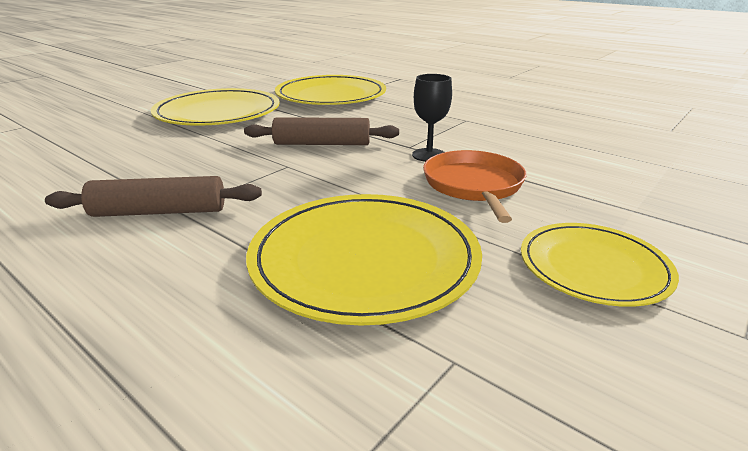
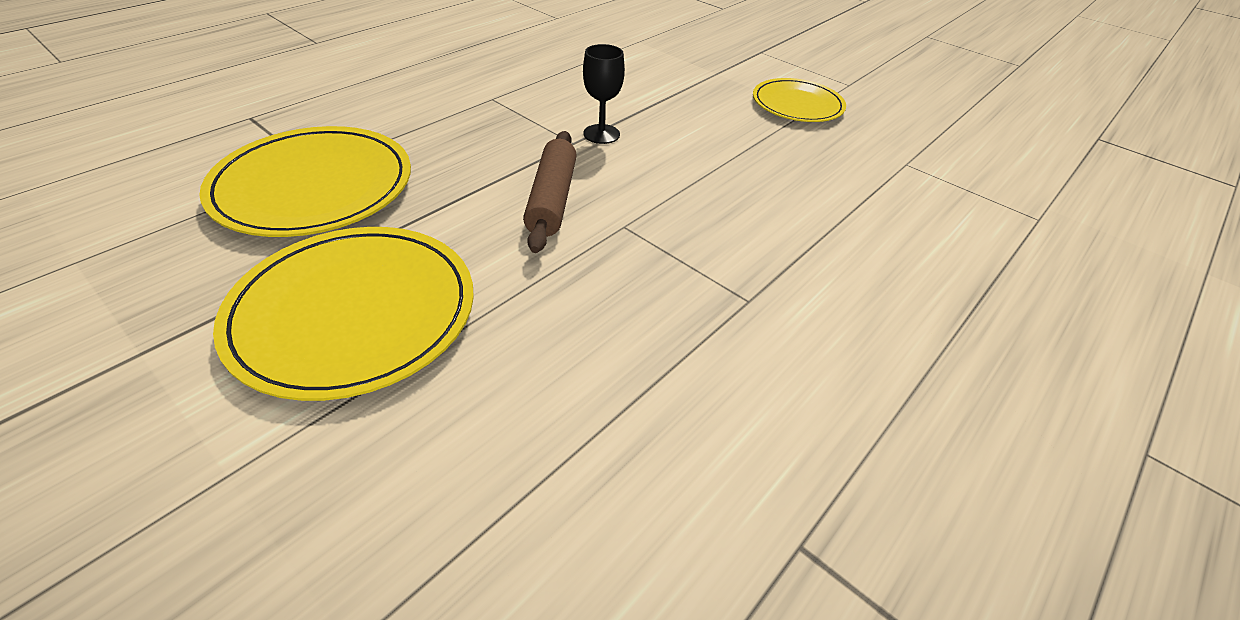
camera: 90 degrees left, 15 degrees up
brown rolling pin [45,176,262,217] -> none
yellow plate [246,194,482,326] -> none
orange pan [423,150,527,223] -> none

